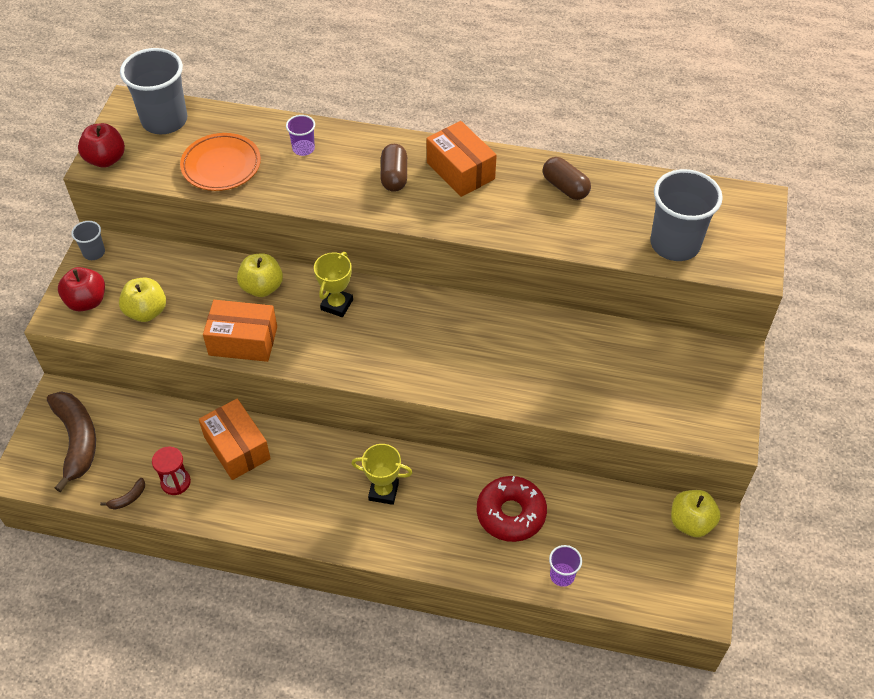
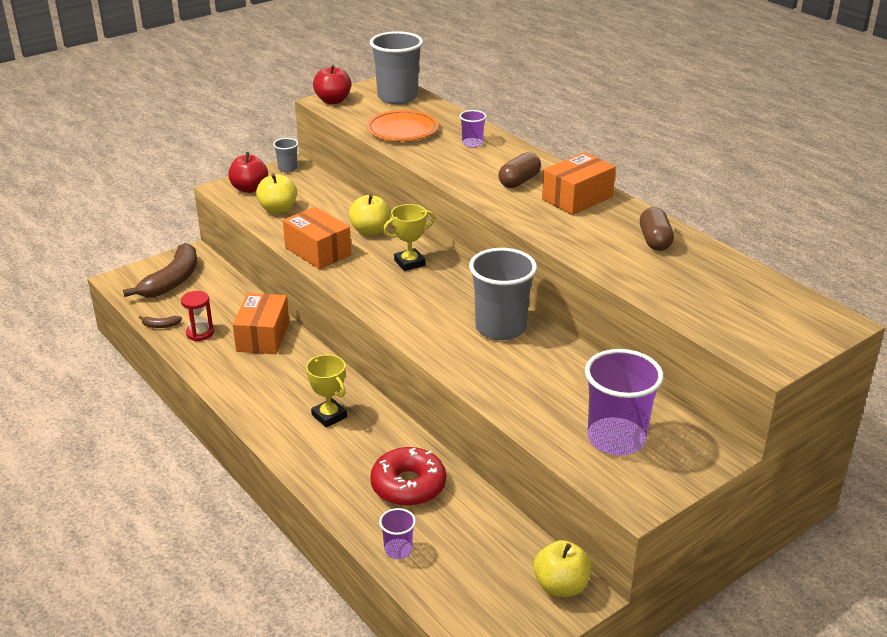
camera: 40 degrees right, 20 degrees down
orange box [427,121,497,197] -> orange box turned 45 degrees clockwise [542,152,616,215]
grey cup [650,169,723,261] -> grey cup moved to [469,248,537,340]
none -> purple cup [585,349,664,455]

